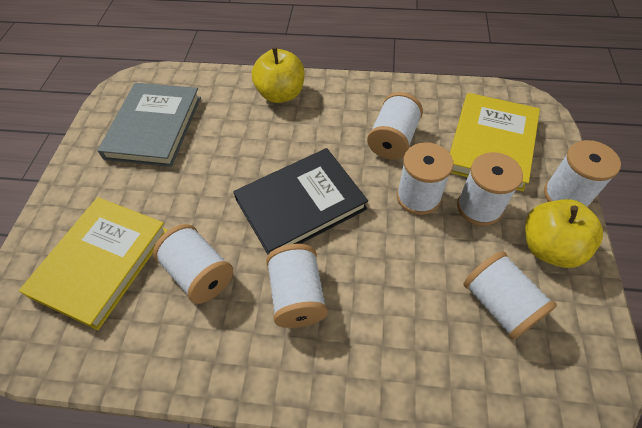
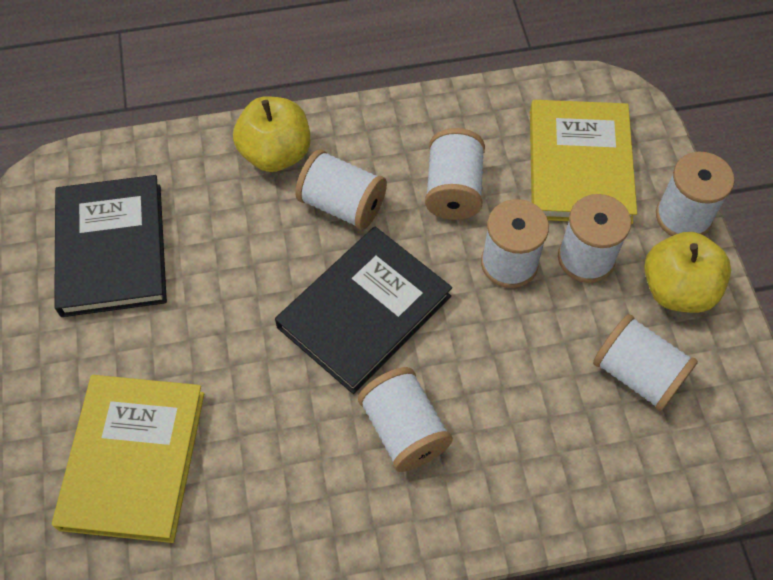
camera: 20 degrees left, 5 degrees up
grey book [97,83,201,167] -> black book [54,175,167,317]
white spool [153,224,233,304] -> white spool moved to [295,149,387,230]

